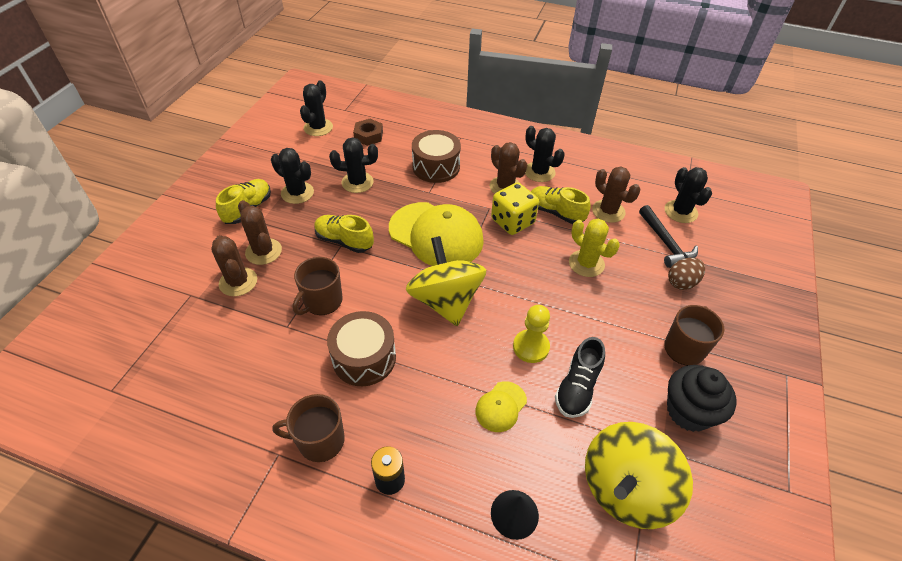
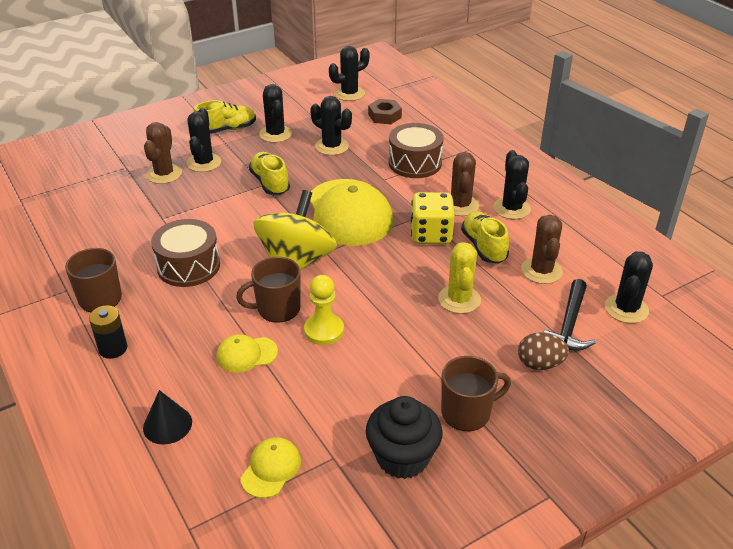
camera: 40 degrees right, 10 degrees down
brown cactus [238,200,282,265] -> black cactus [186,108,221,172]
brown mug [292,257,343,315] -> brown mug moved to [236,257,301,323]
black shoe [555,337,605,418] -> none
yellow spinning top [585,422,693,529] -> yellow cap [240,437,301,498]

